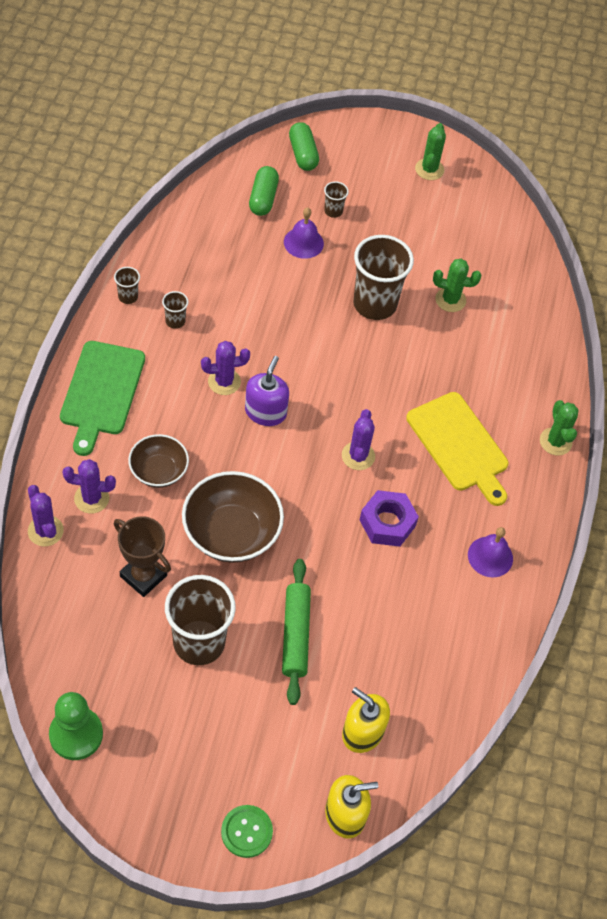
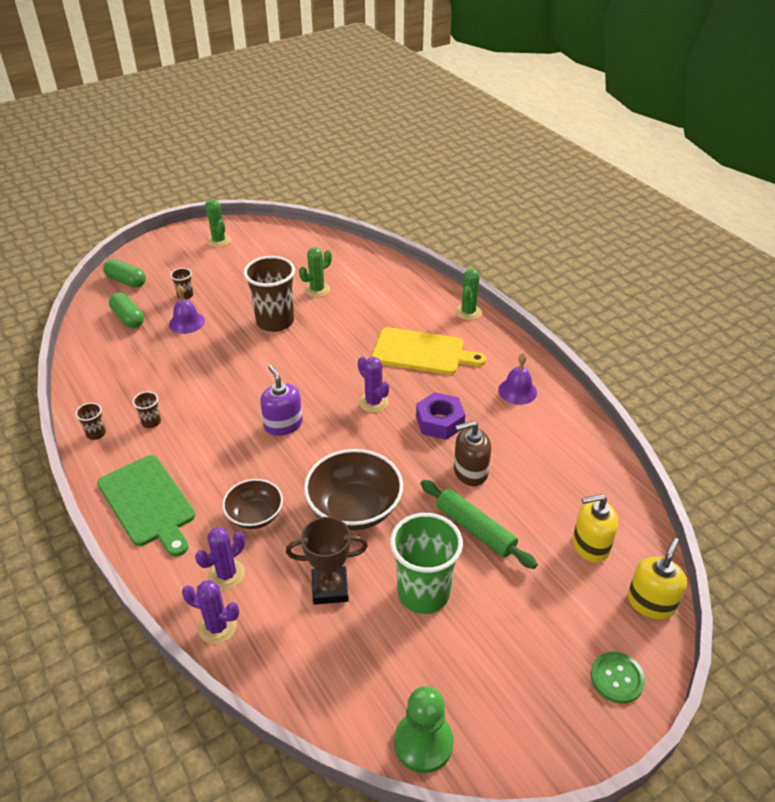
camera: 40 degrees left, 15 degrees down
brown cup [165,575,236,665] -> green cup [390,513,463,614]
purple cactus [201,341,250,395] -> none
green cactus [540,400,579,455] -> green cactus turned 75 degrees clockwise [455,269,482,320]
none -> brown soap dispenser [454,421,491,486]

